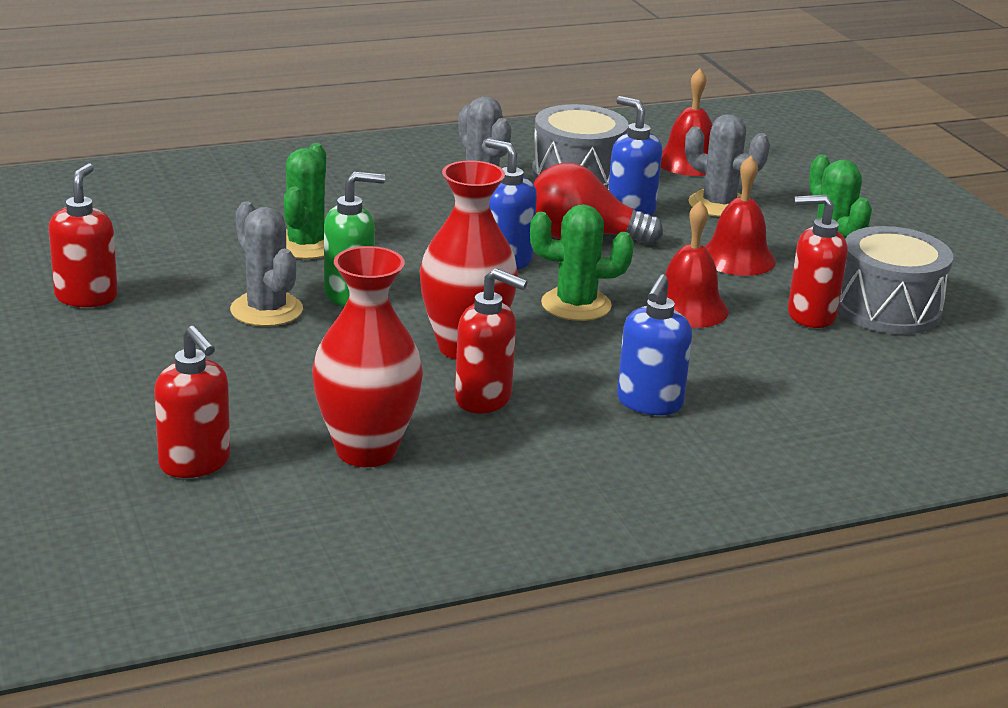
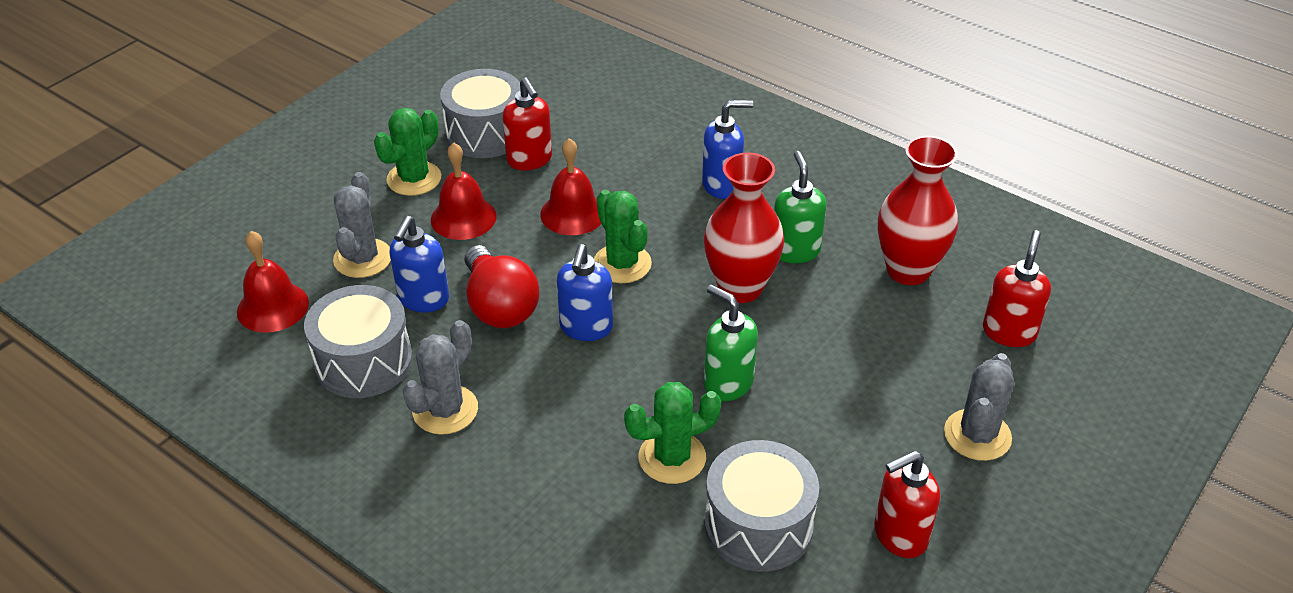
camera: 120 degrees left, 15 degrees up
grey cactus [230,201,303,327] -> grey cactus moved to [944,353,1014,461]
red soap dispenser [455,268,528,413] -> green soap dispenser [774,151,827,263]
none -> grey drum [704,440,819,572]

